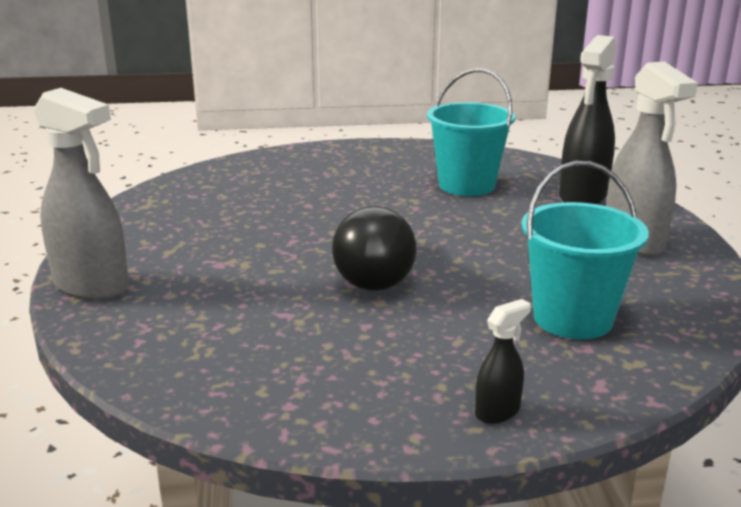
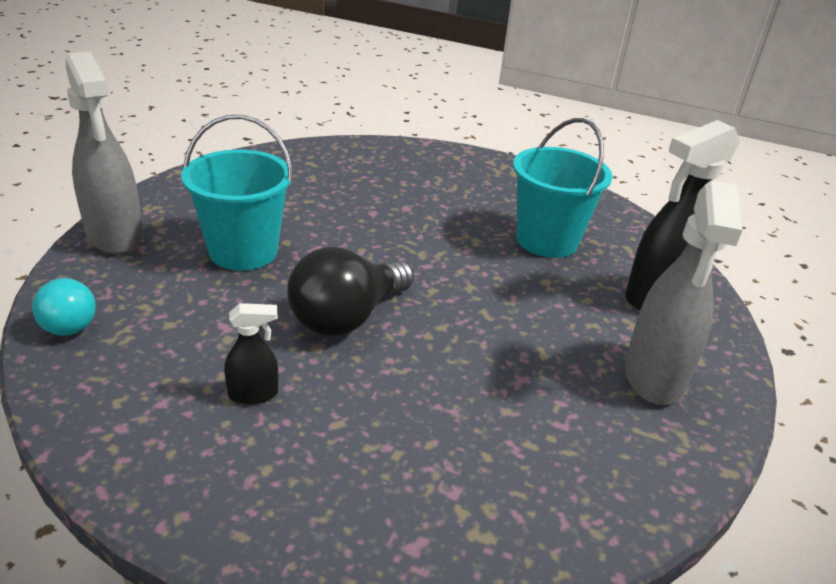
camera: 25 degrees right, 10 degrees up
black spray bottle [475,299,531,424] -> black spray bottle moved to [224,303,278,404]
turquoise bucket [522,161,649,339] -> turquoise bucket moved to [181,115,293,271]
none -> turquoise light bulb [32,275,96,336]

